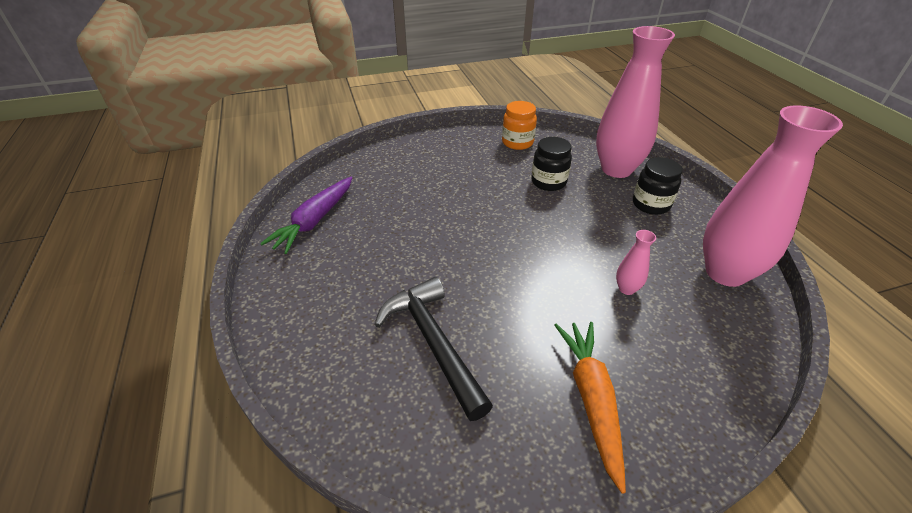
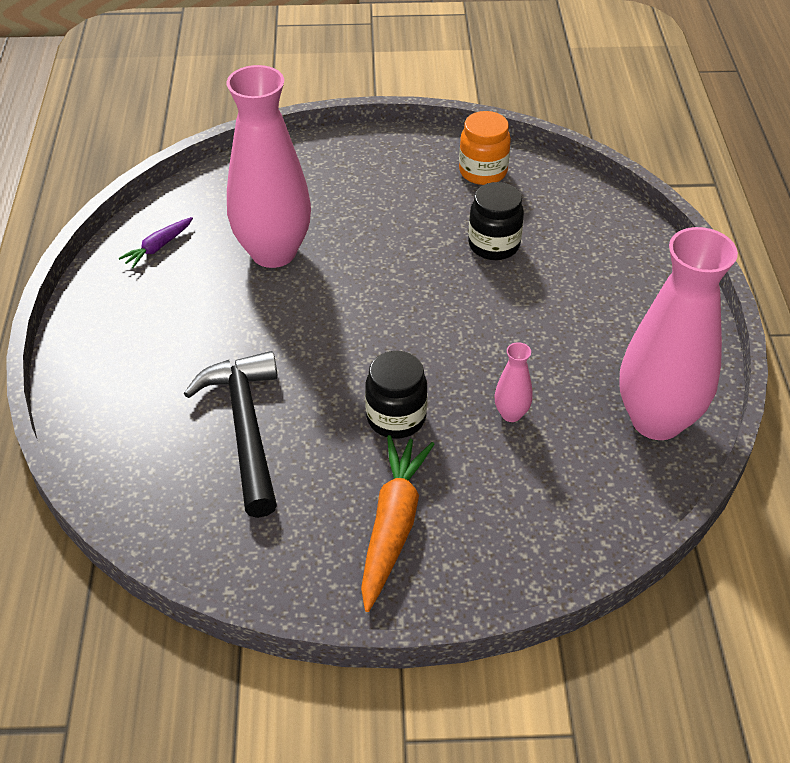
camera: 15 degrees right, 5 degrees up
purple carrot [260,177,352,254] -> purple carrot [119,217,193,268], size x0.54
pink vase [596,26,675,178] -> pink vase moved to [227,65,311,268]
black jar [633,157,683,215] -> black jar moved to [365,351,428,438]

